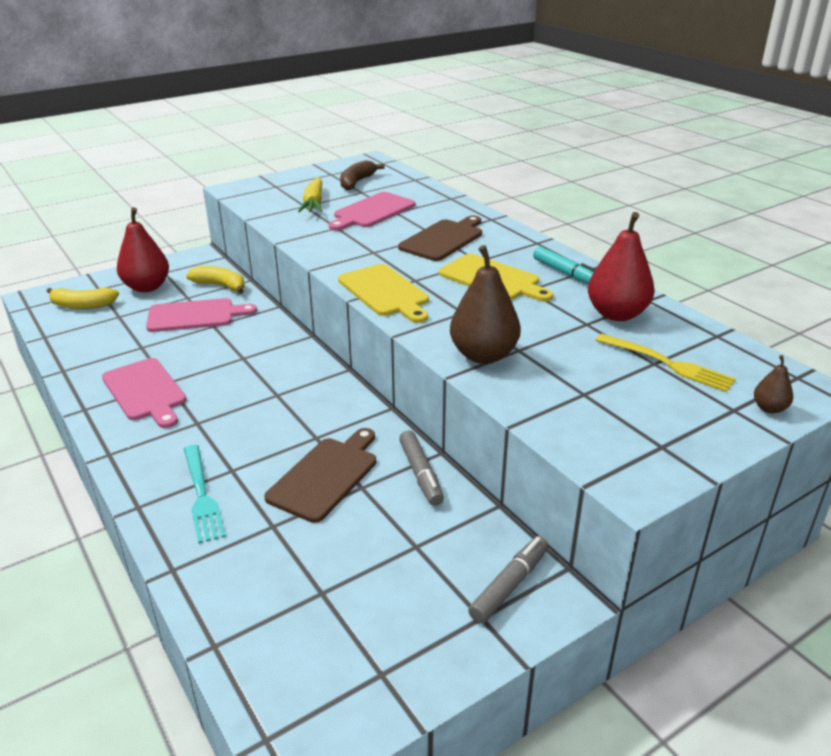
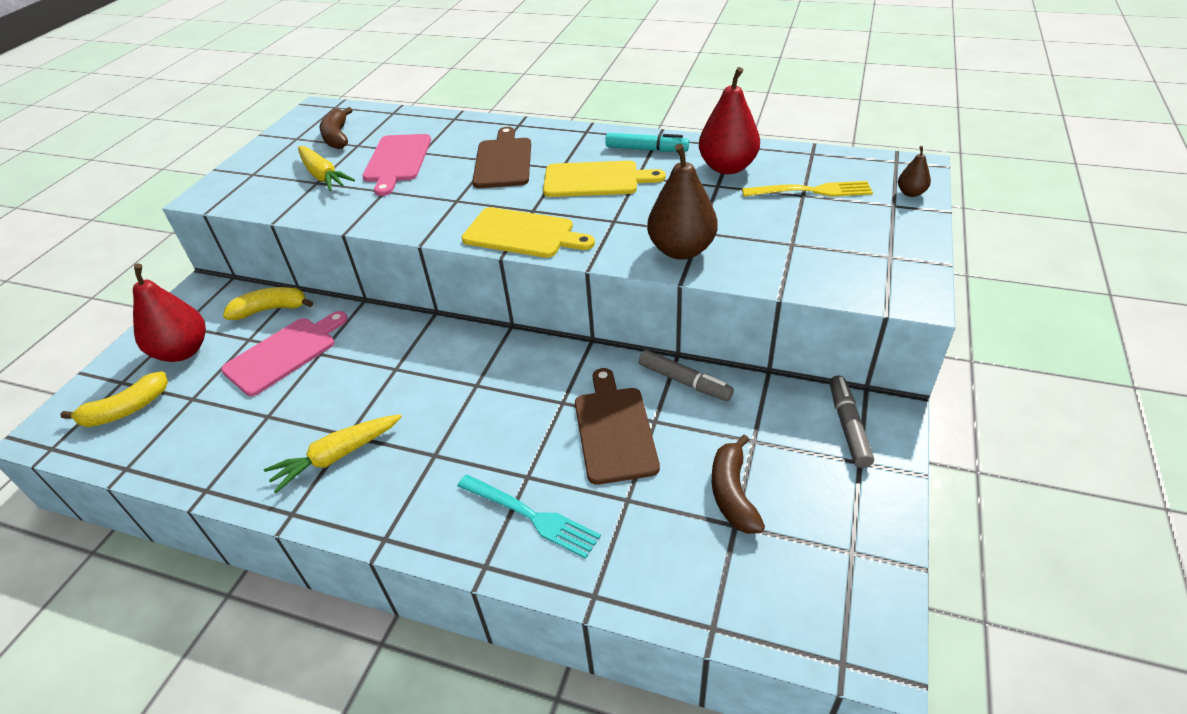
camera: 35 degrees left, 10 degrees up
pink cutting board [102,358,187,428] -> yellow carrot [264,414,402,493]
none -> brown banana [712,435,765,534]

